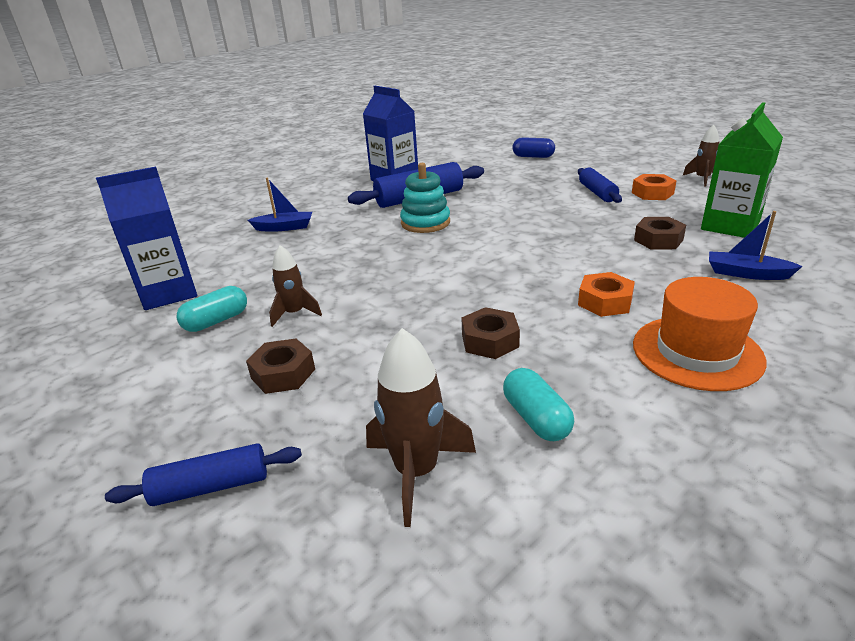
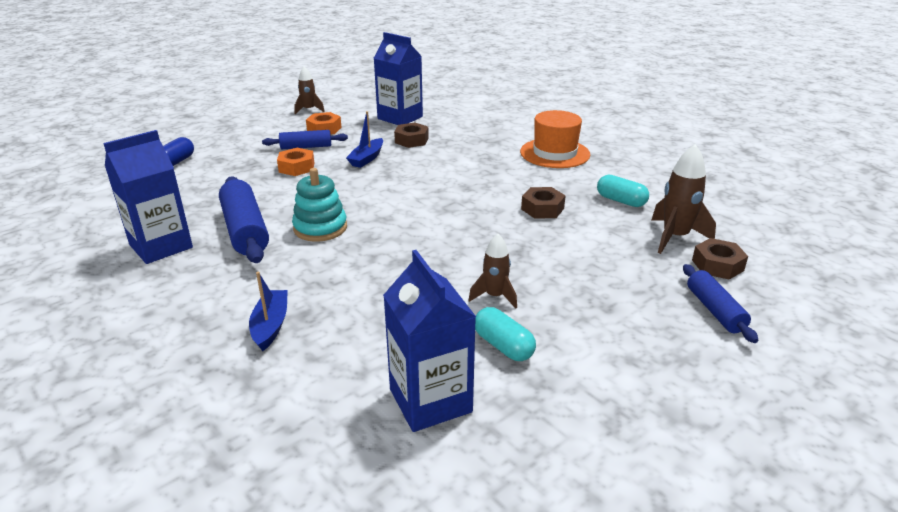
camera: 90 degrees left, 0 degrees up
brown nut [246,338,315,394] -> brown nut moved to [692,238,748,280]
turquoise capsule [503,368,574,441] -> turquoise capsule turned 60 degrees clockwise [597,175,649,207]
orange nut [578,272,635,317] -> orange nut moved to [277,148,314,176]
green carton [701,102,783,238] -> blue carton [374,32,423,125]
blue boat [709,211,803,280] -> blue boat moved to [346,111,383,168]

